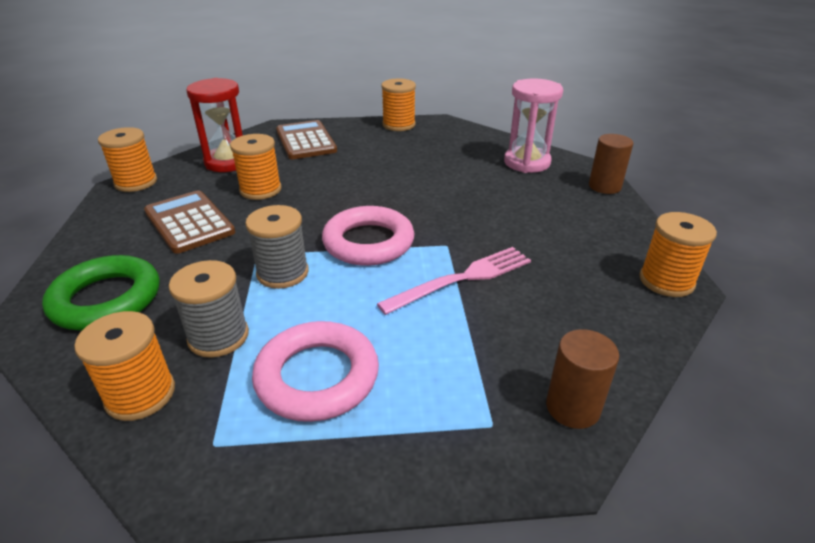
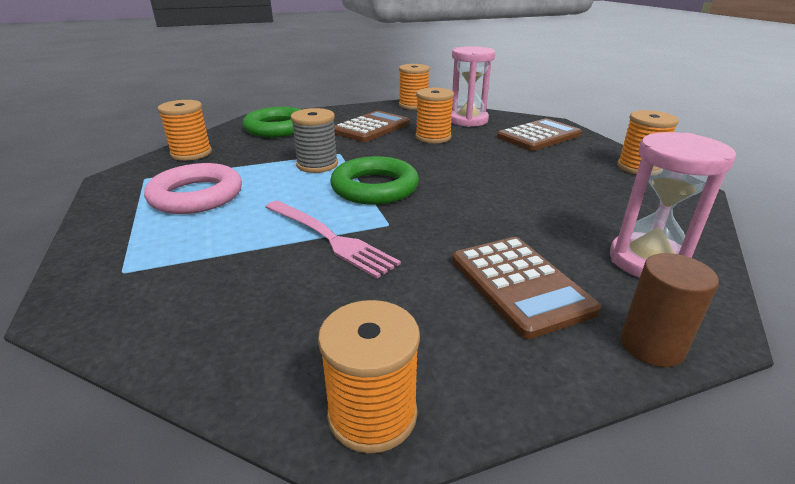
camera: 75 degrees right, 5 degrees down
grey spool [169,260,249,358] -> none
red hourglass [186,78,243,172] -> pink hourglass [451,46,495,127]
pink ring [322,206,414,266] -> green ring [330,156,419,205]
brown cylinder [546,329,619,429] -> none
none -> brown calculator [452,237,601,339]

